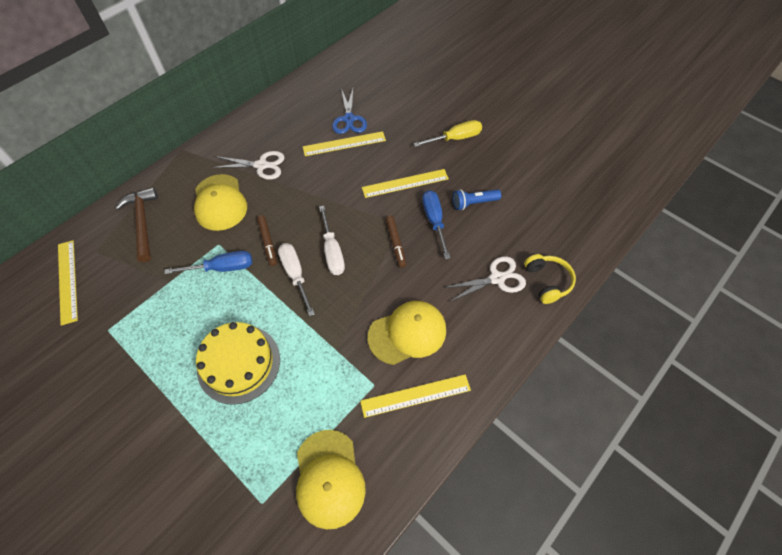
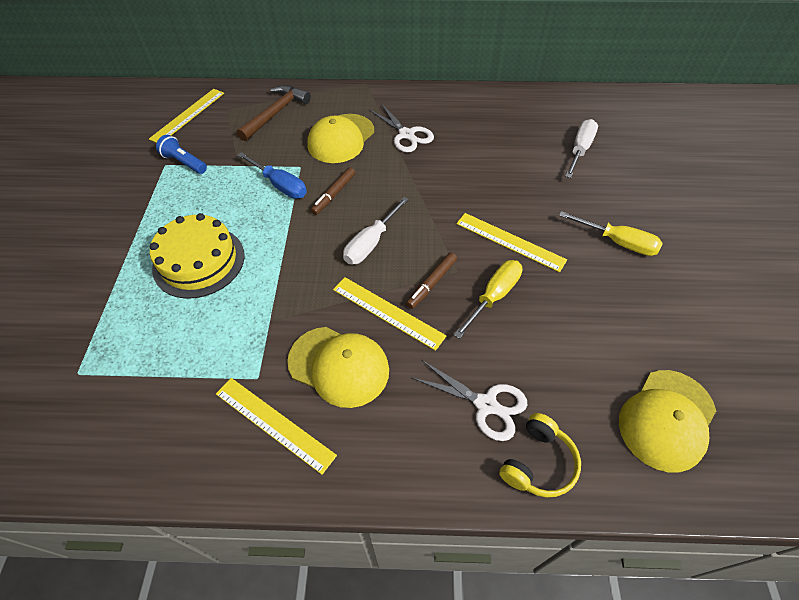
camera: 50 degrees right, 5 degrees down
white screwdriver [278,243,315,316] -> white screwdriver moved to [565,119,598,178]
yellow cap [296,430,366,529] -> yellow cap moved to [619,370,716,472]
yellow ruler [303,131,386,156] -> yellow ruler moved to [333,277,446,351]
blue scissors [332,89,367,134] -> none
blue screwdriver [422,190,450,259] -> yellow screwdriver [454,260,523,339]
blue flashlight [453,189,501,210] -> blue flashlight moved to [156,135,207,174]

